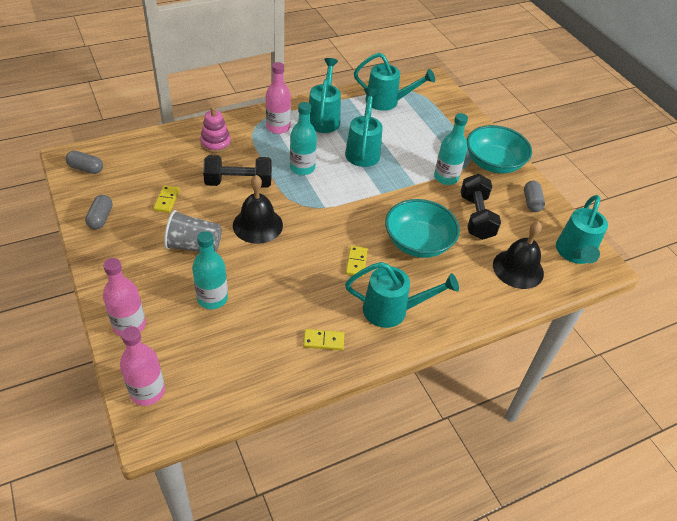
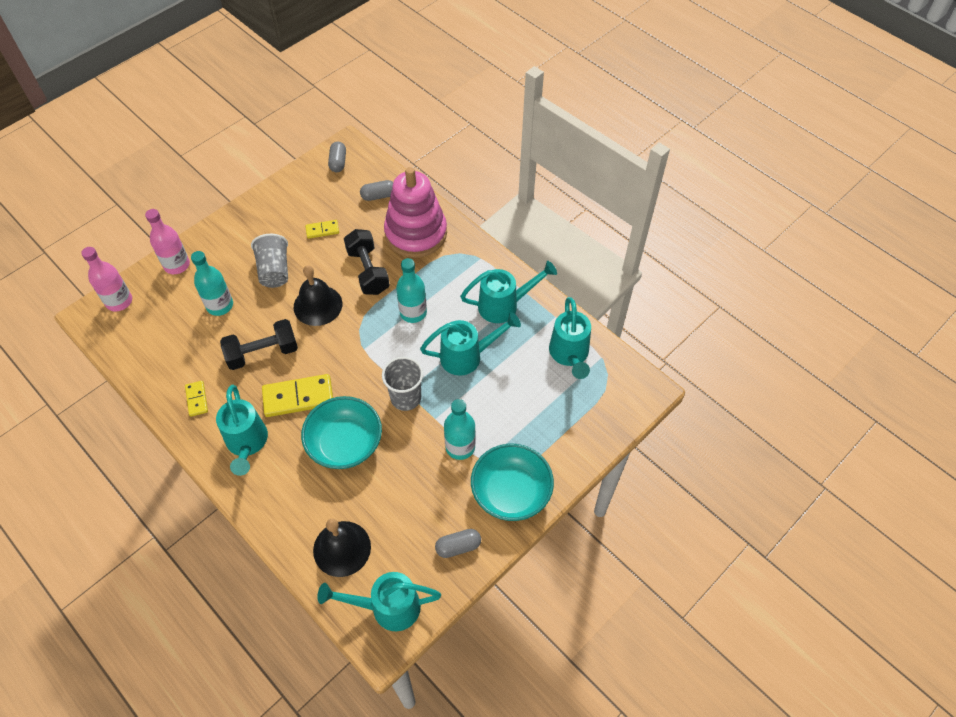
camera: 75 degrees right, 10 degrees up
grey capsule [85,195,113,229] -> grey capsule moved to [360,180,393,201]
pink stacking toy [200,107,231,153] -> pink stacking toy [384,167,447,258], size x2.00
pink bottle [266,62,291,134] -> none
yellow domino [346,246,368,277] -> yellow domino [262,374,333,417], size x1.88
black dumbbell [461,174,501,240] -> black dumbbell moved to [220,319,298,370]
none -> grey cup [382,357,423,411]

